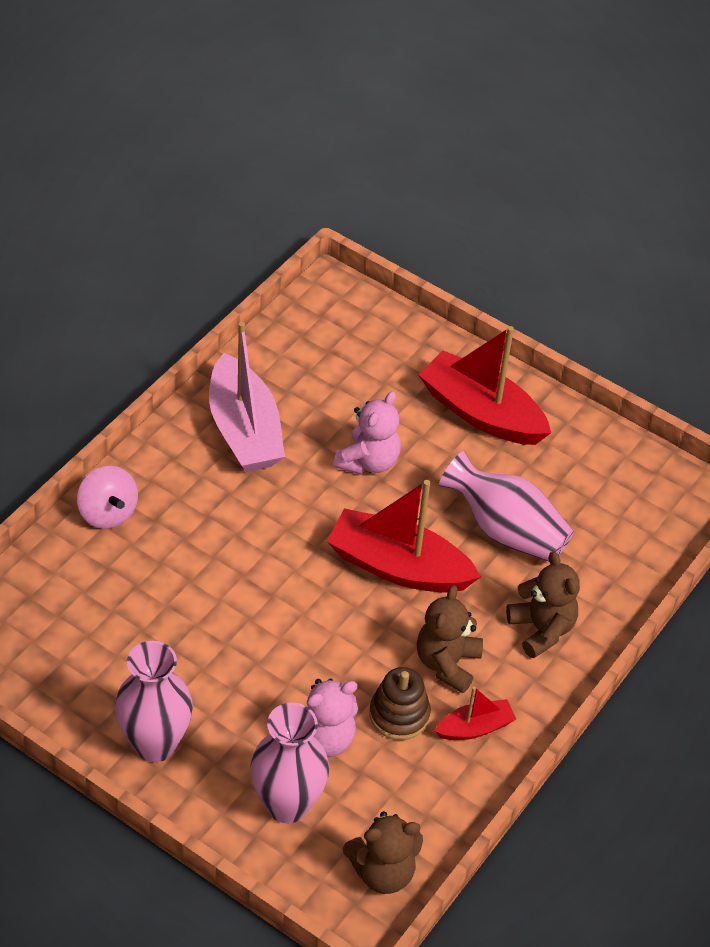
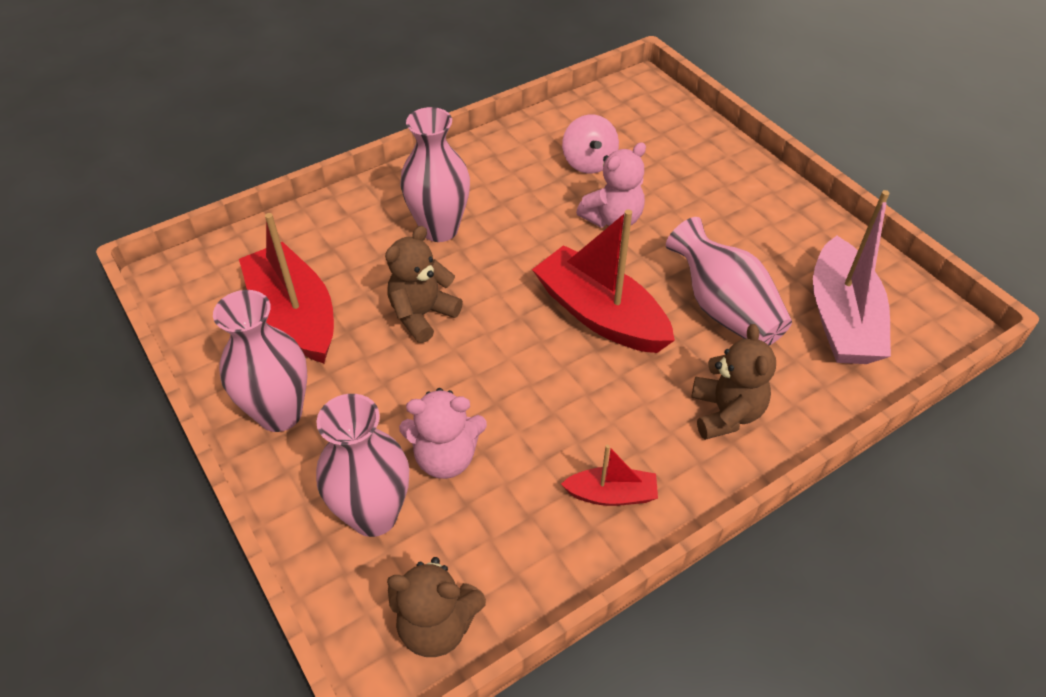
camera: 25 degrees right, 0 degrees up
pink spinning top [77,466,138,529] -> pink spinning top moved to [562,114,619,174]
pink boat [209,322,285,472] -> pink boat moved to [813,190,891,364]
brown stacking toy [369,667,431,740] -> none
brown teddy bear [417,585,483,693] -> brown teddy bear moved to [385,226,463,343]
red boat [418,326,551,445] -> red boat moved to [239,213,334,363]
none -> pink vase [400,107,470,242]

